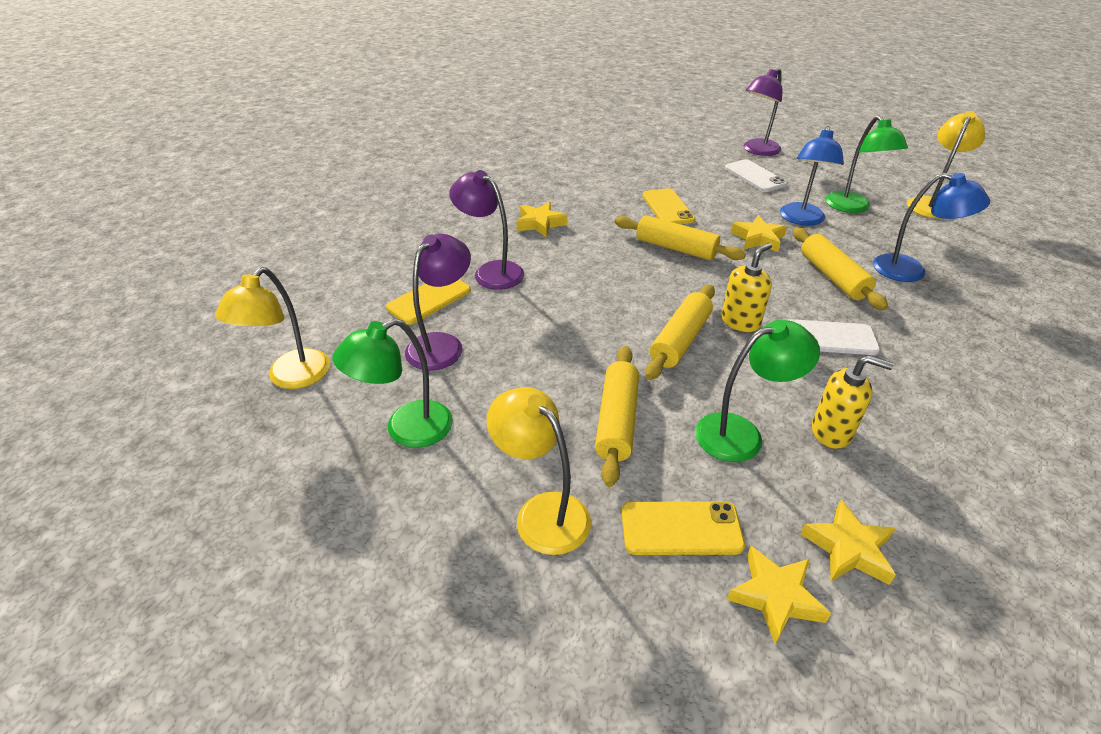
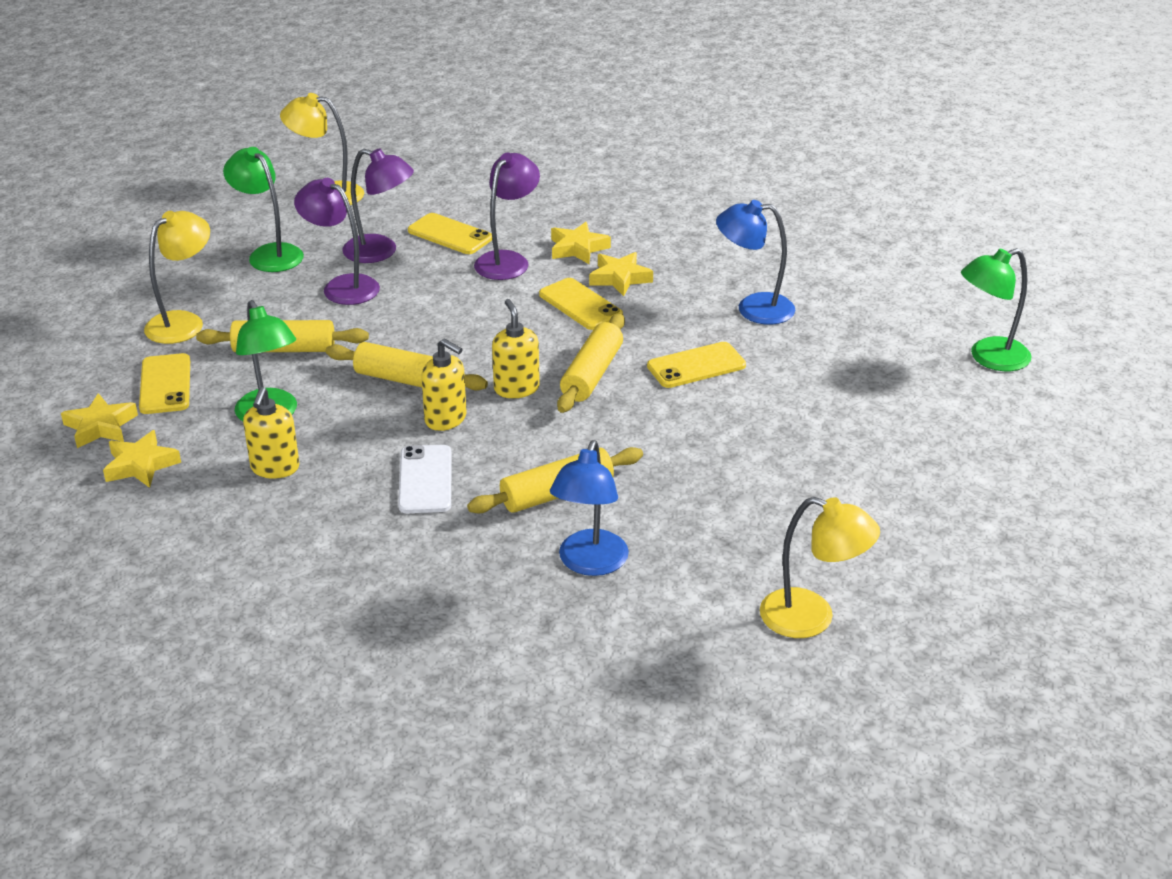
camera: 80 degrees right, 5 degrees down
white phone [725,159,787,192] -> none
yellow star [731,215,787,252] -> yellow star moved to [551,222,611,264]
purple lamp [744,68,782,156] -> purple lamp moved to [294,178,380,305]
blue lamp [780,126,844,226] -> blue lamp moved to [716,200,795,325]
green lamp [825,115,908,213] -> green lamp moved to [961,248,1032,371]
none -> yellow soap dispenser [492,299,540,398]
none -> yellow phone [539,278,623,330]

